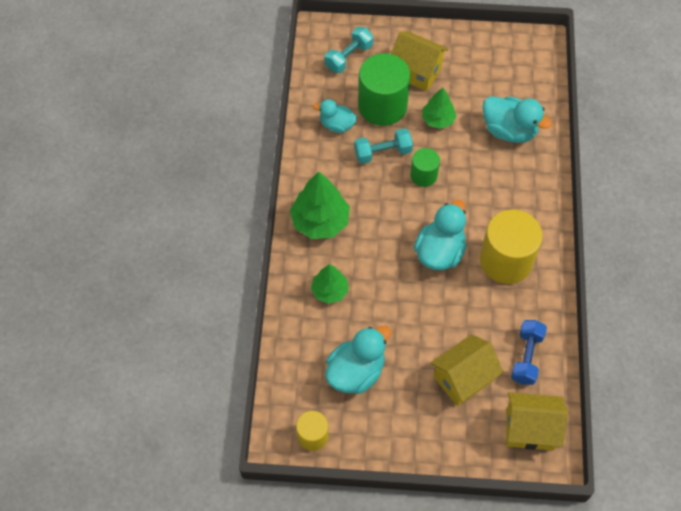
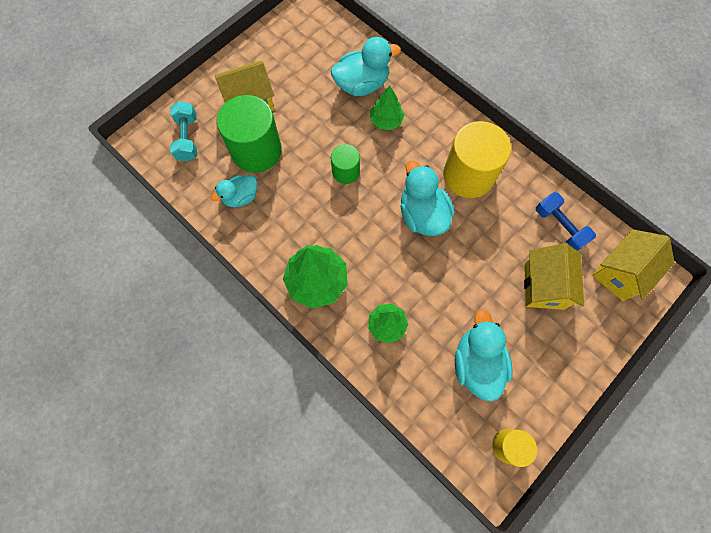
camera: 50 degrees left, 10 degrees up
turquoise dumbbell [354,128,413,164] -> none
green tree [422,87,456,129] -> green tree moved to [370,86,404,130]

